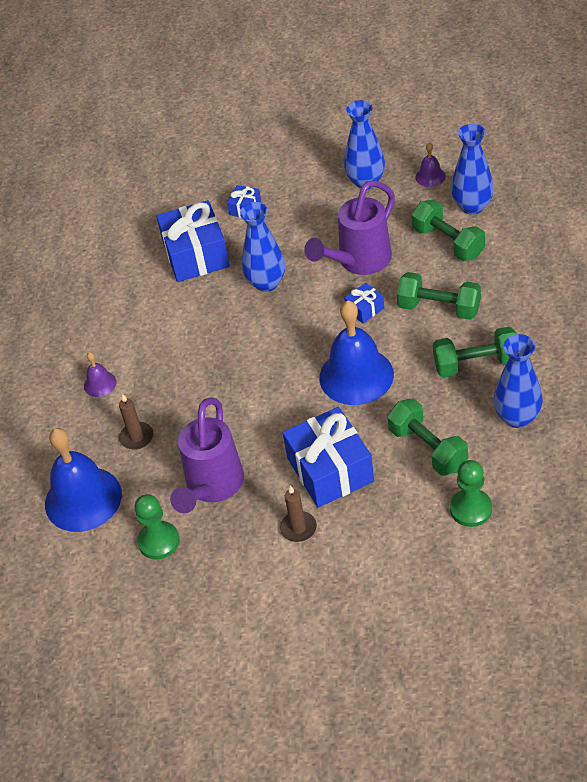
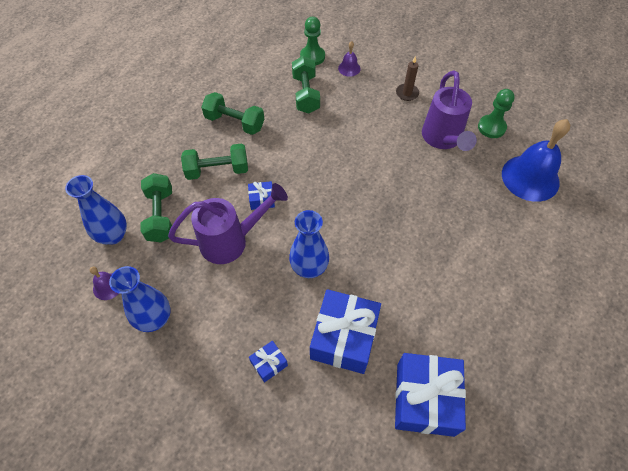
camera: 155 degrees left, 10 degrees up
purple bell [84,352,117,397] -> purple bell moved to [338,41,361,77]
brown candle [119,394,153,449] -> none
purple watering can [170,397,244,513] -> purple watering can turned 135 degrees clockwise [422,71,477,151]
blue gift [283,407,374,508] -> blue gift moved to [395,353,466,437]
blue bell [319,300,394,405] -> none
green dumbbell [397,272,481,320] -> green dumbbell turned 60 degrees counterclockwise [181,144,248,180]
blue vase [494,334,543,428] -> none

